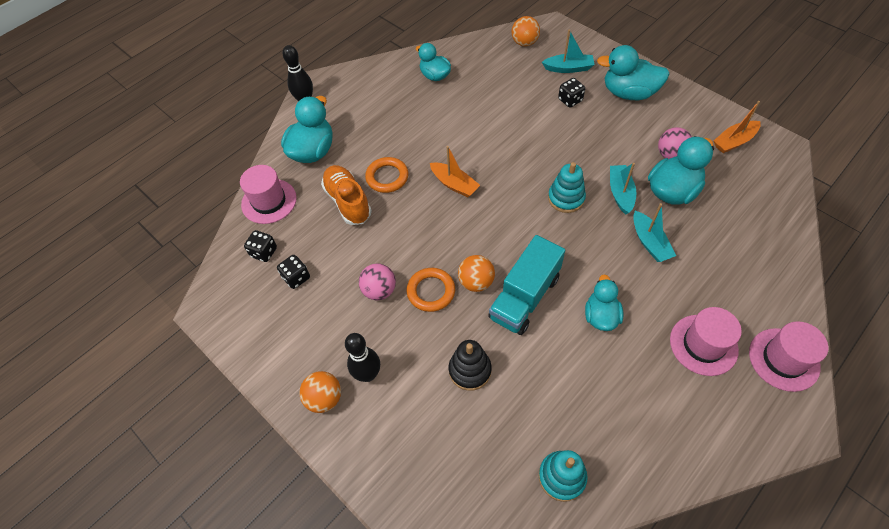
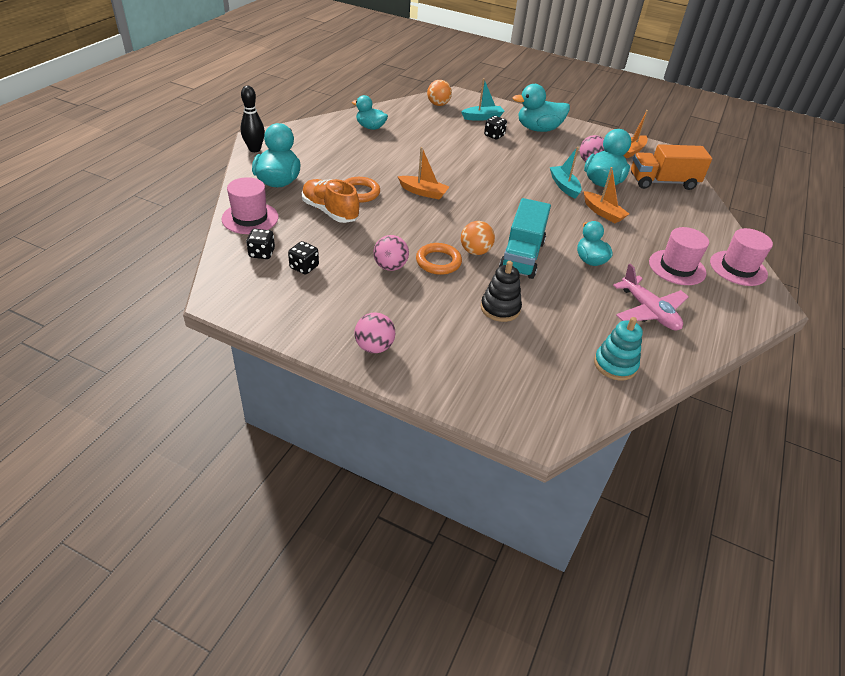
camera: 25 degrees left, 15 degrees down
orange ball [299,371,341,413] -> pink ball [354,313,395,353]
black bowling pin [345,333,380,382] -> none
turquoise stacking toy [548,162,586,213] -> none
turquoise boat [633,203,676,262] -> orange boat [584,167,629,223]
none -> pink plane [613,264,689,331]
none -> orange truck [631,144,712,190]

